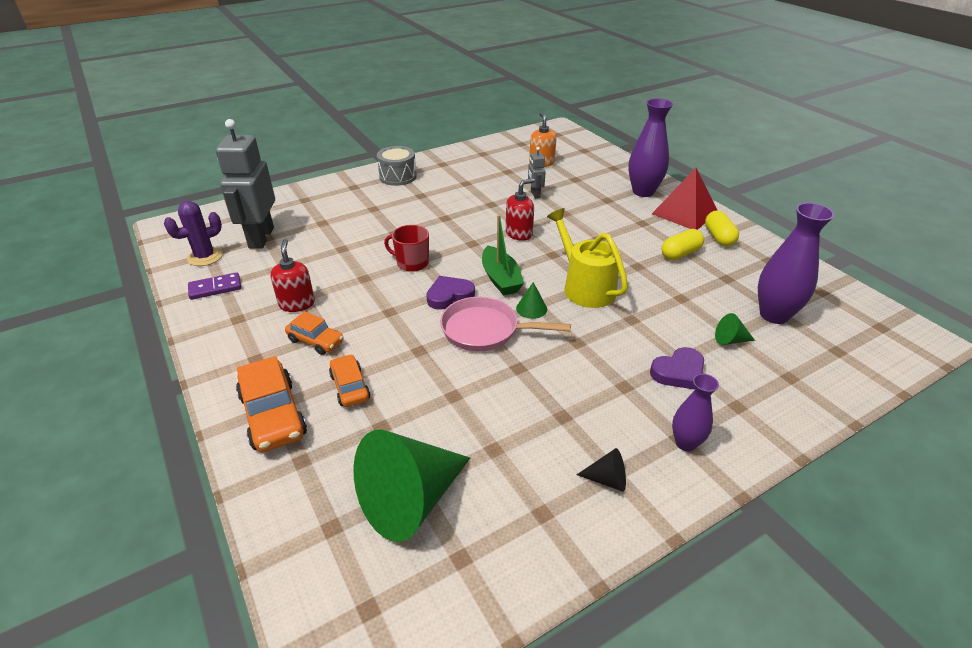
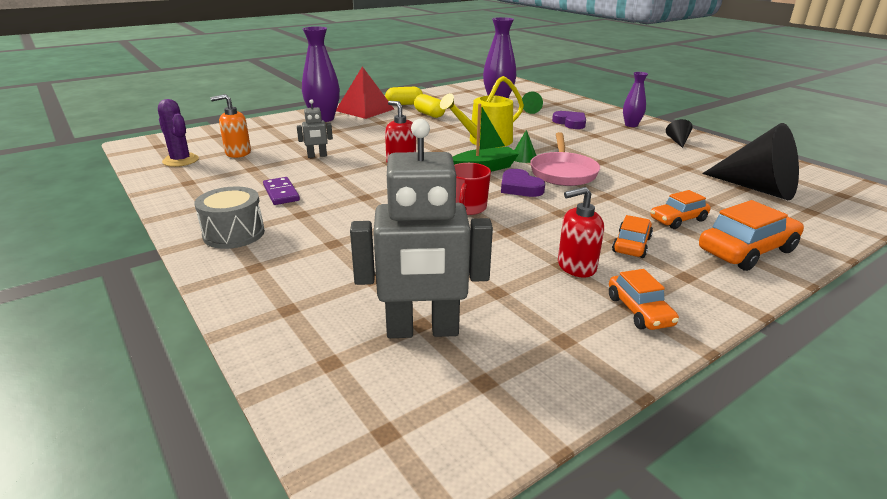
camera: 95 degrees left, 10 degrees down
purple cactus [164,201,223,266] -> purple cactus moved to [158,99,199,167]
purple domino [188,272,241,300] -> purple domino moved to [263,177,300,205]
green cone [353,429,470,542] -> black cone [702,123,799,200]
none -> orange car [609,269,679,330]

